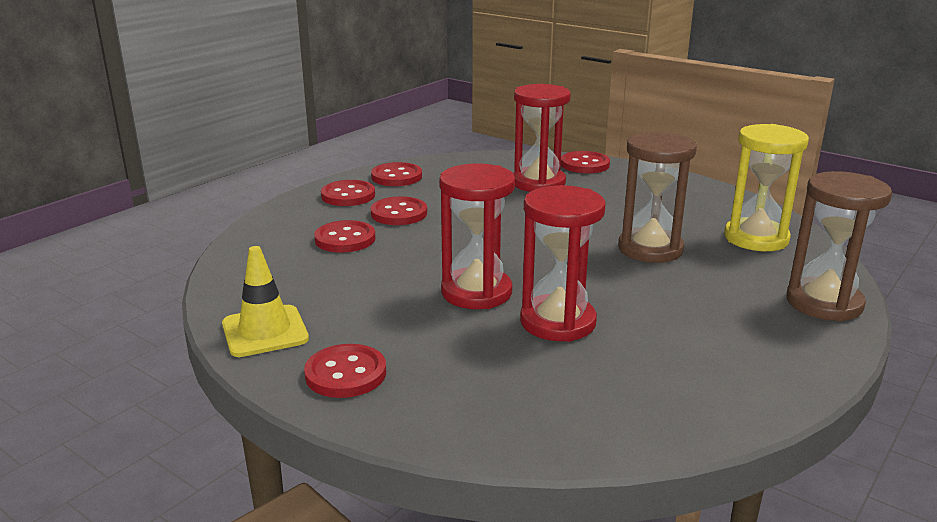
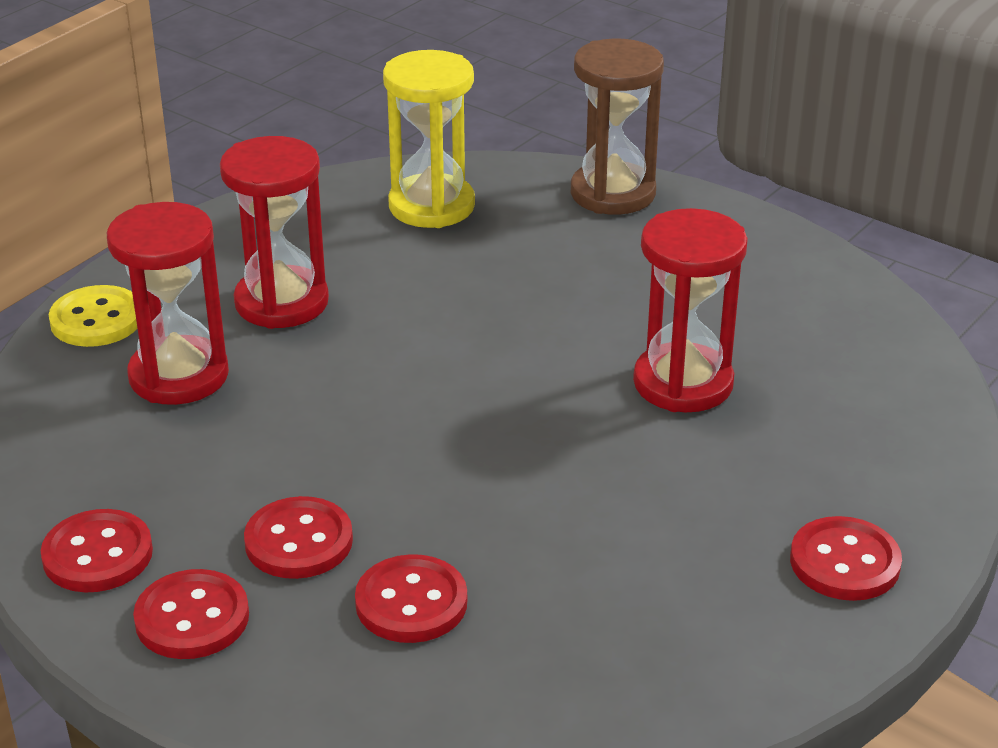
camera: 90 degrees left, 10 degrees up
yellow traffic cone [222,246,309,357] -> none
red hourglass [439,164,515,309] -> red hourglass moved to [220,136,329,329]
red button [561,151,610,173] -> yellow button [49,285,138,347]
brown hourglass [618,131,697,263] -> none

